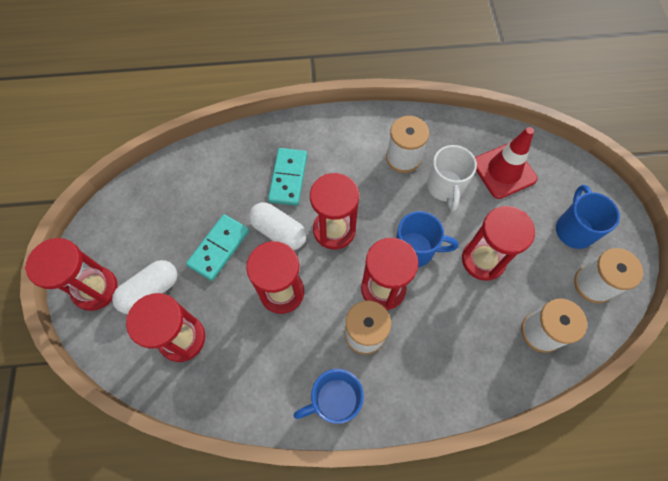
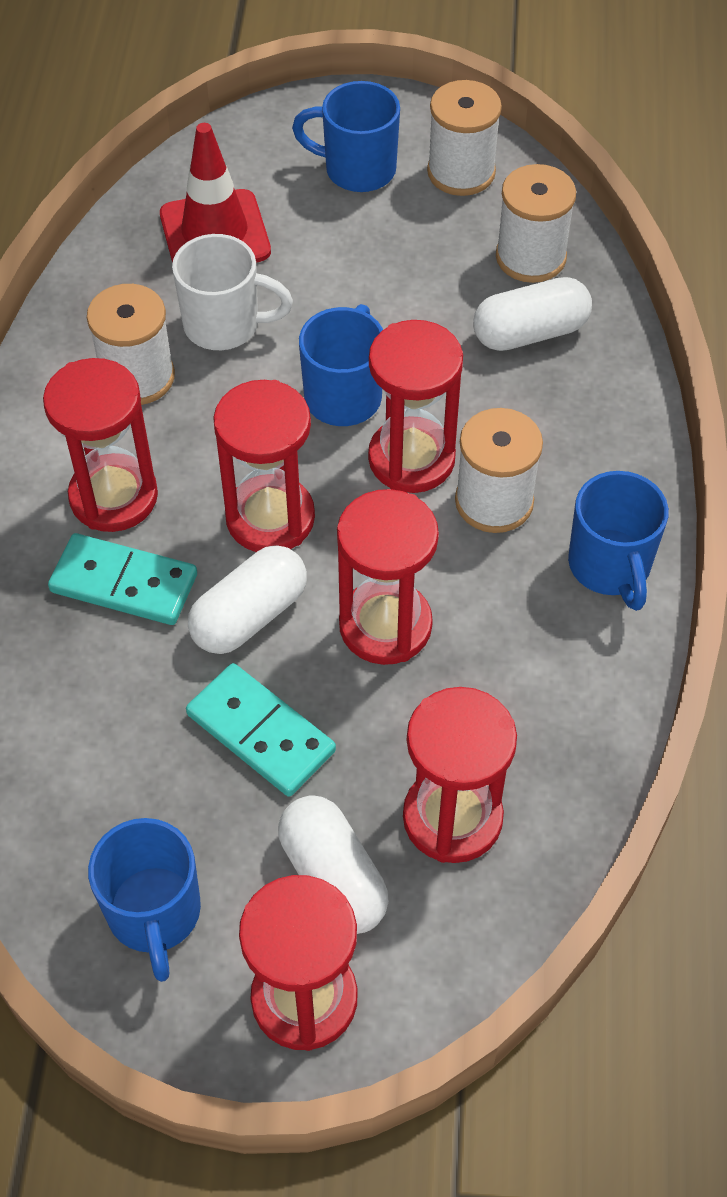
camera: 80 degrees left, 10 degrees down
red hourglass [462,206,535,281] -> red hourglass moved to [43,358,158,532]
none -> blue mug [88,818,201,982]
none -> white capsule [473,277,592,351]

